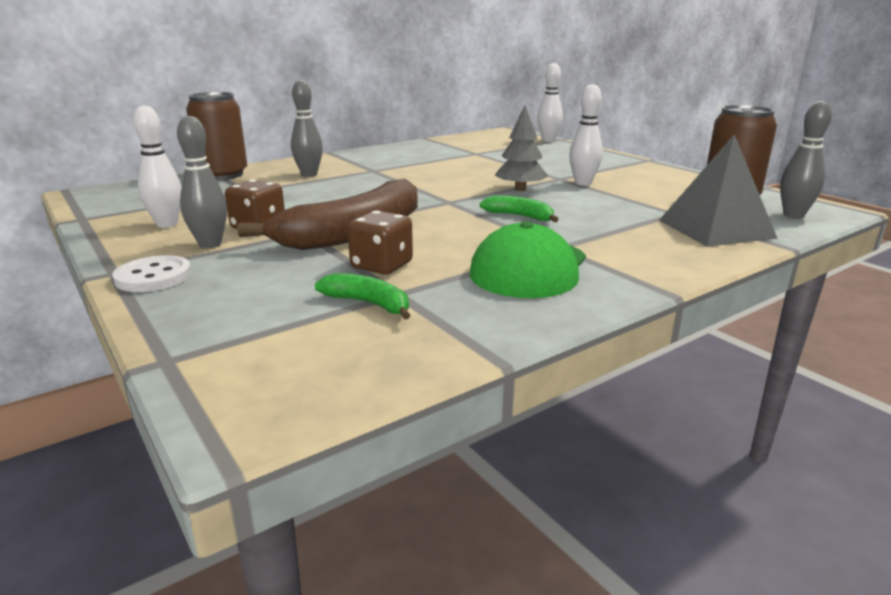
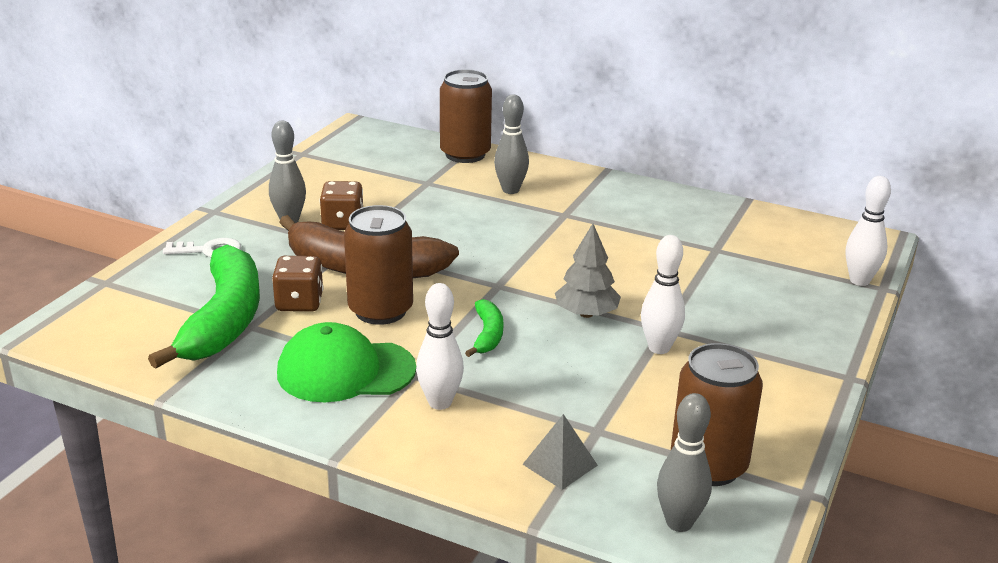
camera: 60 degrees right, 5 degrees up
white button [112,255,191,292] -> none
white bowling pin [133,105,182,228] -> white bowling pin moved to [416,283,464,410]
green banana [315,273,410,320] -> green banana [148,245,260,369], size x2.20
grey pyramid [659,134,778,247] -> grey pyramid [523,414,598,490], size x0.54
none -> white key [163,238,241,257]
none -> brown can [344,205,413,325]

